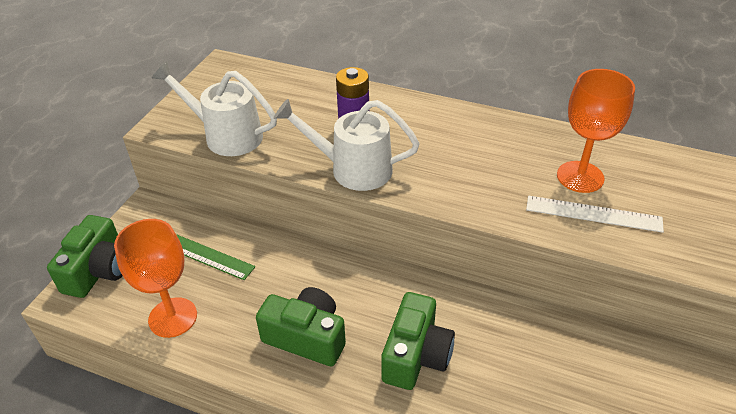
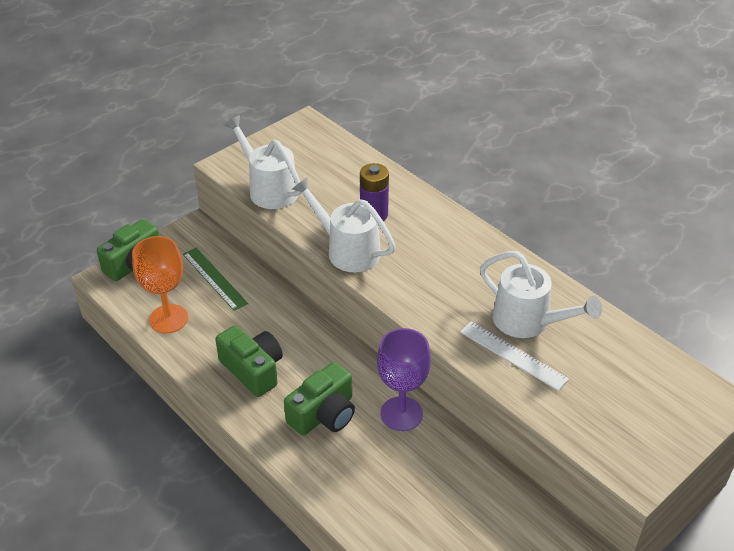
camera: 25 degrees right, 0 degrees up
orange goblet [557,69,635,193] -> white watering can [480,251,602,338]
none -> purple goblet [377,328,431,431]

